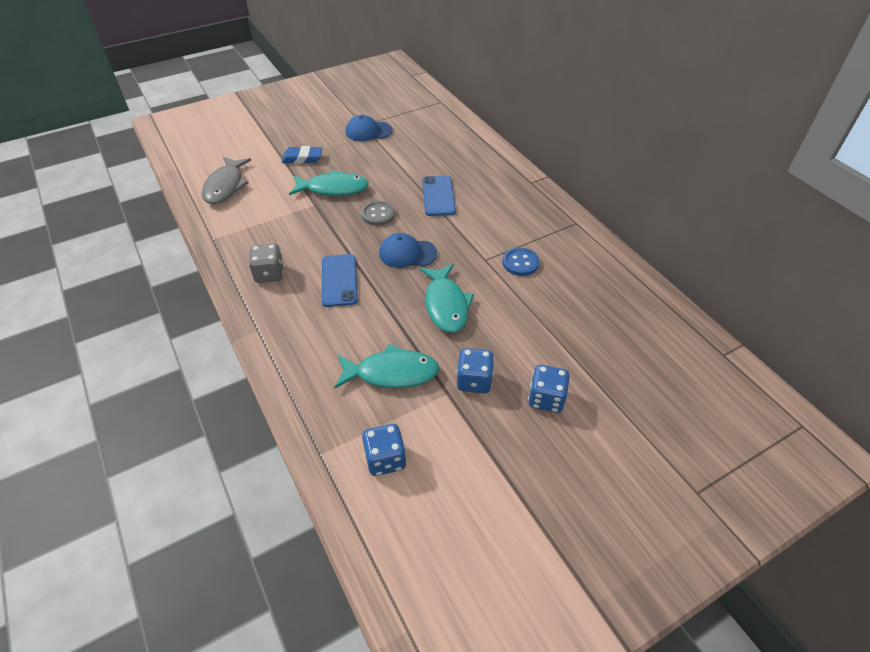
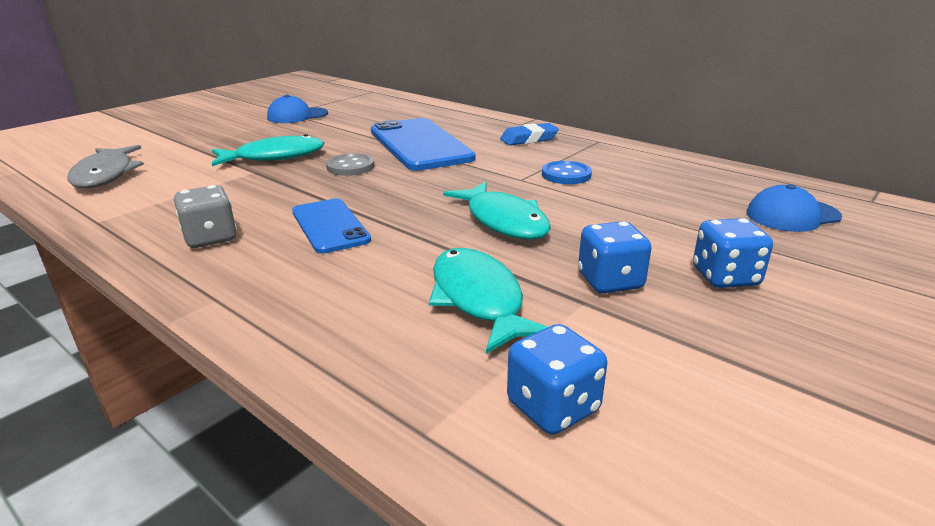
camera: 20 degrees left, 20 degrees down
blue eraser [282,146,322,164] -> blue eraser moved to [500,123,559,145]
turquoise fish [334,344,440,388] -> turquoise fish turned 90 degrees counterclockwise [429,248,548,354]
blue cap [379,233,437,268] -> blue cap moved to [747,184,842,232]
blue phone [422,176,456,216] -> blue phone [371,118,475,171], size x1.71

